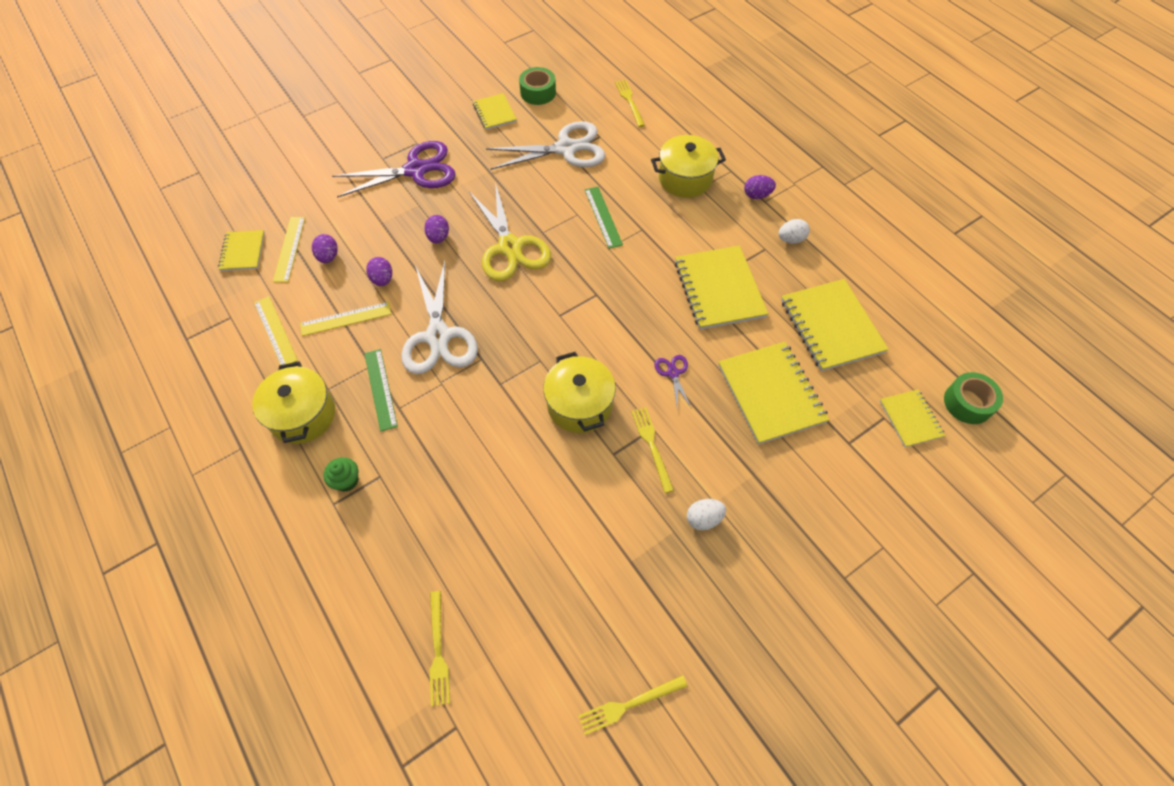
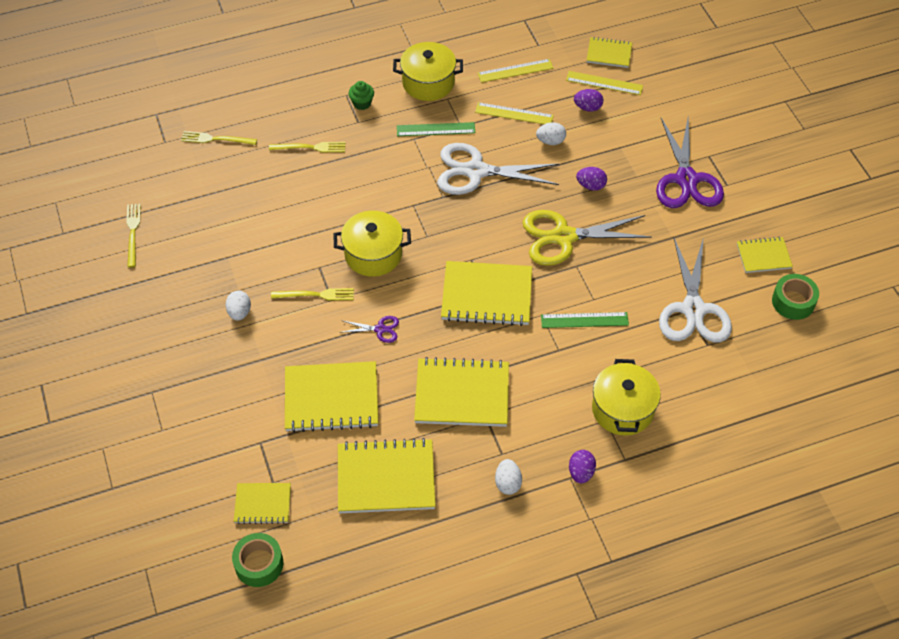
camera: 105 degrees right, 5 degrees down
yellow ruler [300,302,391,336] -> yellow ruler turned 75 degrees counterclockwise [475,102,554,124]
purple egg [366,257,392,286] -> white egg [536,122,566,145]
yellow fork [615,80,645,127] -> yellow fork moved to [269,142,345,153]
none -> yellow notebook [441,261,532,326]

